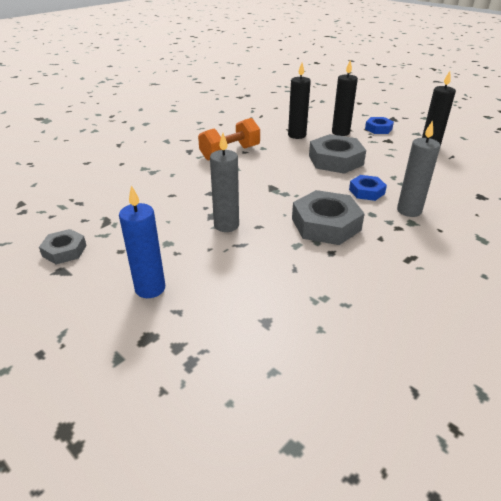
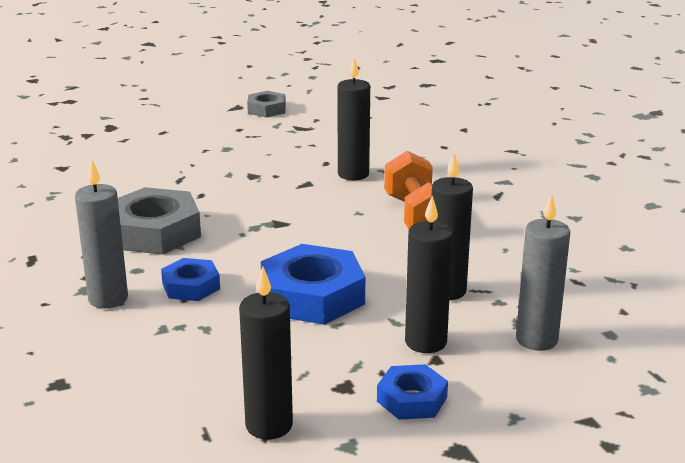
camera: 115 degrees right, 10 degrees down
blue candle [119,185,165,298] -> none
grey candle [210,133,239,232] -> grey candle moved to [516,193,570,351]
grey nut [309,134,366,174] -> blue nut [261,244,365,325]
none -> black candle [338,58,370,180]

